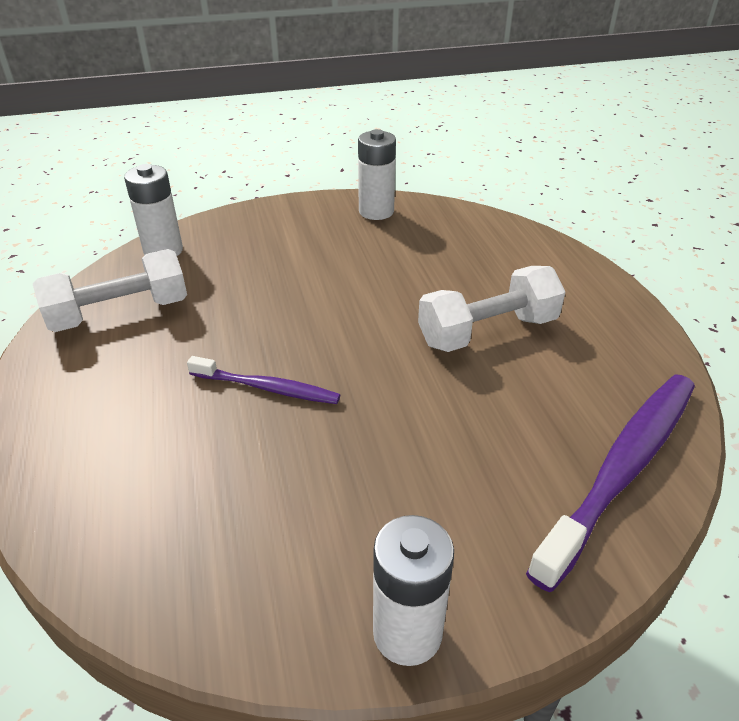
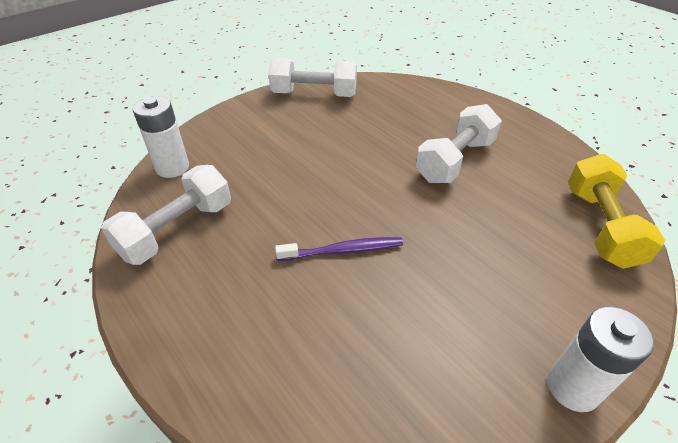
camera: 25 degrees left, 5 degrees up
white battery [358,129,396,220] -> white dumbbell [268,58,357,97]
purple toothbrush [526,374,695,592] -> yellow dumbbell [568,154,665,269]

